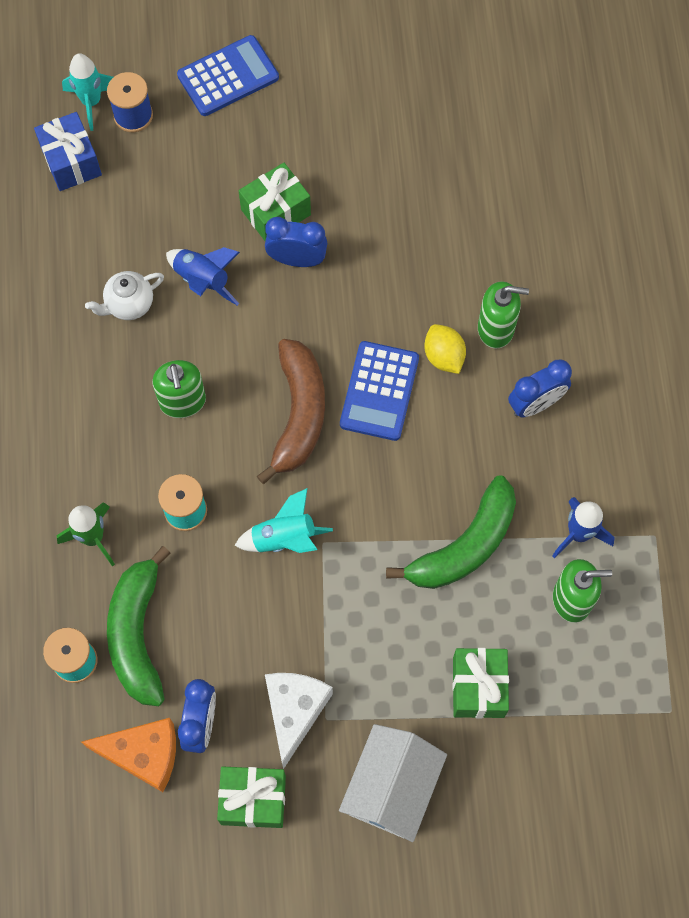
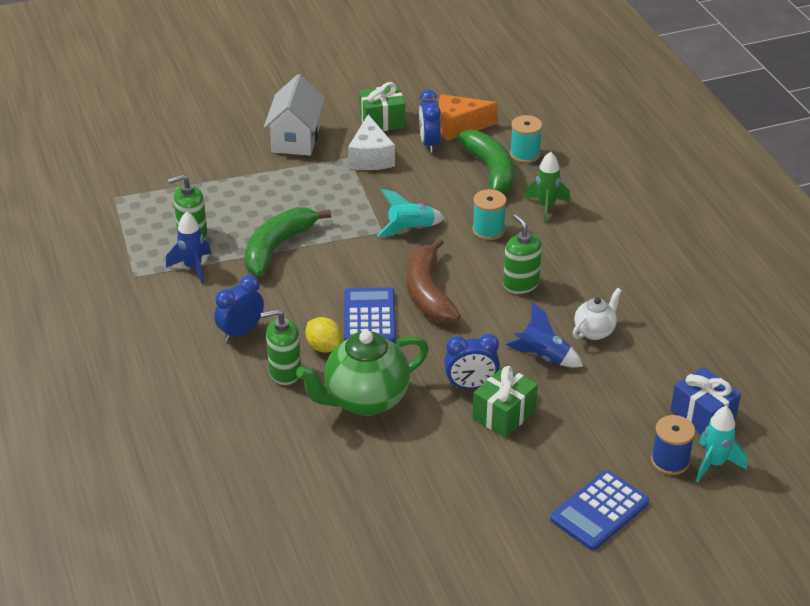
camera: 165 degrees right, 30 degrees down
green gift [452,648,509,718] -> none
none -> green teapot [296,330,429,416]

